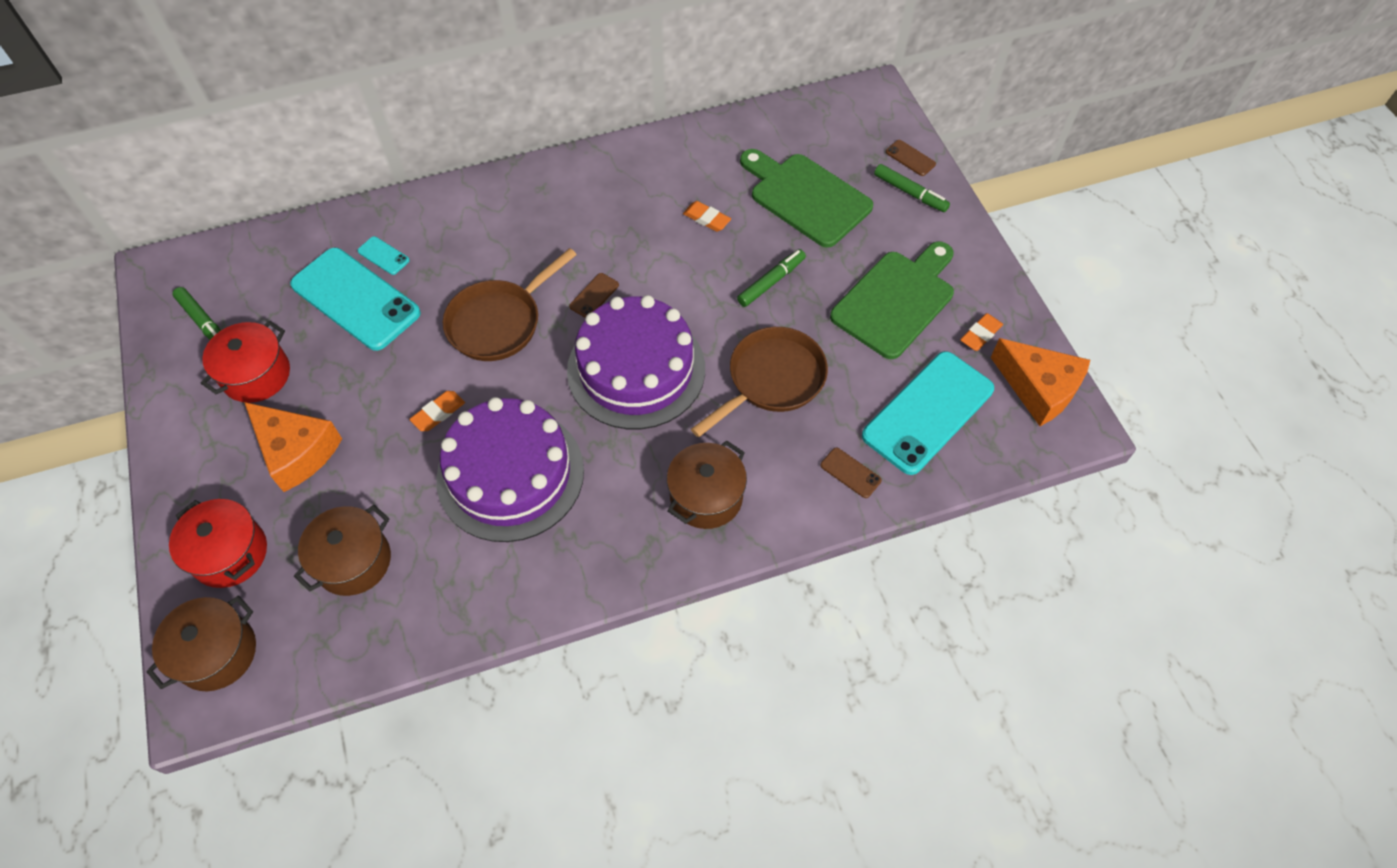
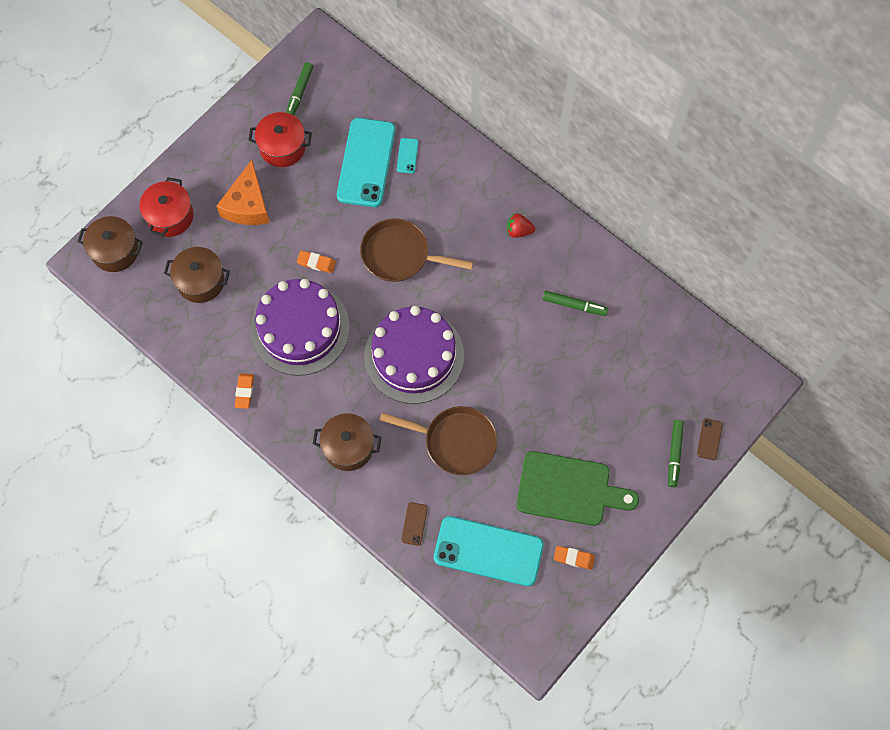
camera: 60 degrees right, 10 degrees up
brown phone [569,273,619,318] -> none
orange eraser [683,201,731,232] -> orange eraser moved to [235,373,254,409]
green marker [737,249,806,307] -> green marker moved to [543,291,608,316]
green cutting board [740,149,873,248] -> none
orange cheese [990,338,1090,426] -> none
none -> red strawberry [507,213,535,238]

